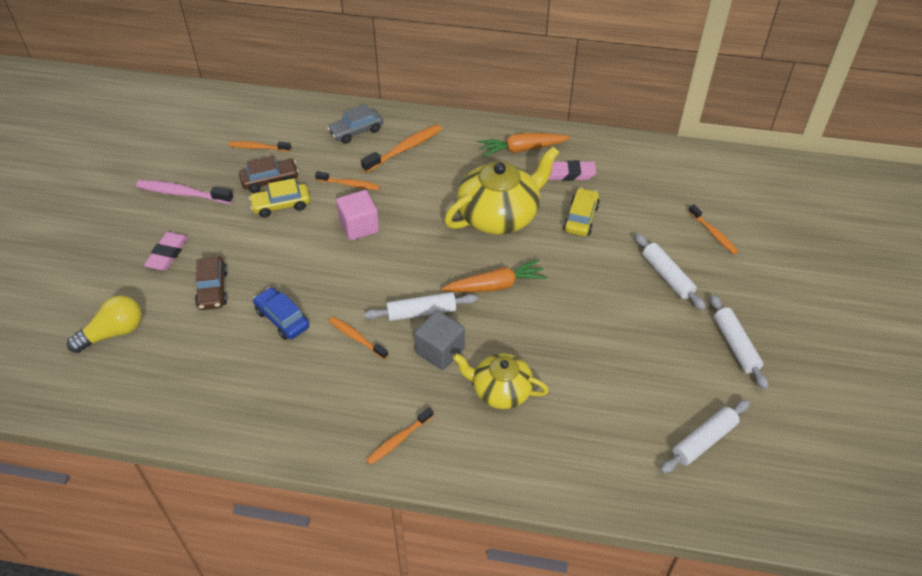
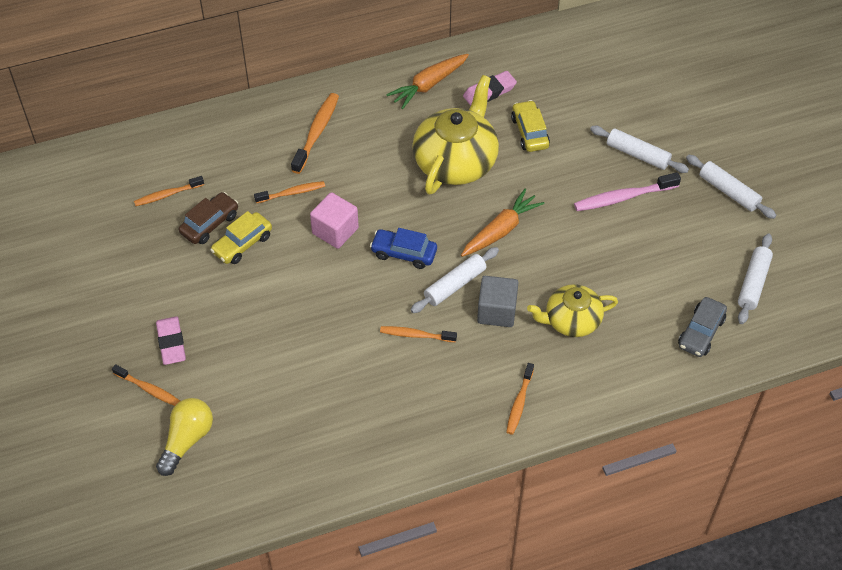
camera: 30 degrees left, 5 degrees up
pink toothbrush [136,180,234,204] -> pink toothbrush moved to [574,172,681,211]
brown car [195,256,228,310] -> none
blue car [253,287,309,340] -> blue car moved to [370,228,437,269]
grey car [327,104,383,144] -> grey car moved to [678,297,727,357]
orange toothbrush [688,204,739,255] -> orange toothbrush moved to [112,364,180,406]

